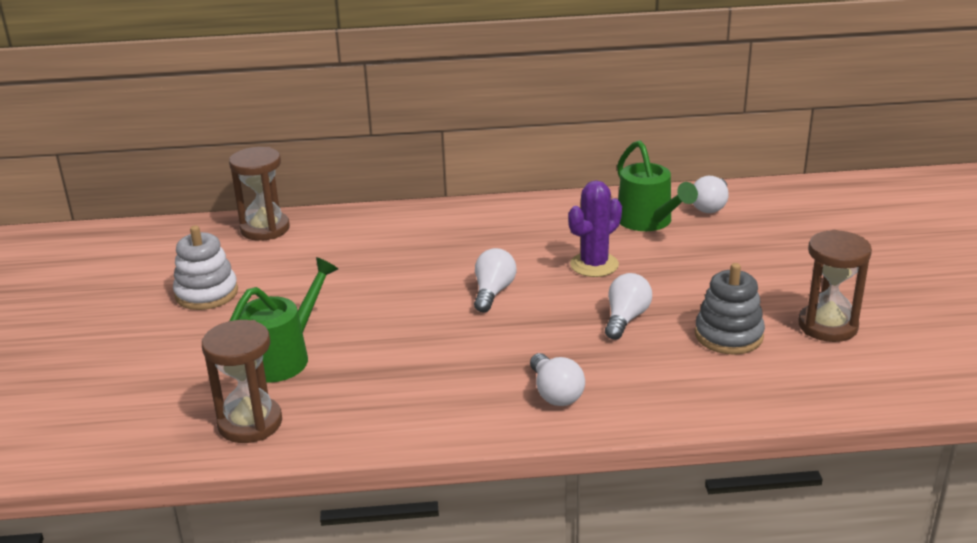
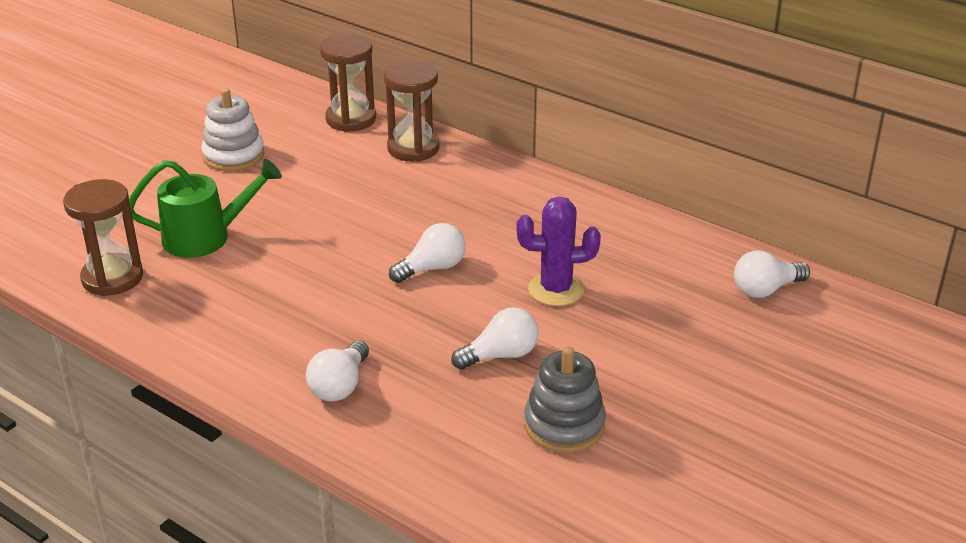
camera: 40 degrees right, 5 degrees up
green watering can [617,141,698,231] -> none
brown hourglass [798,230,872,342] -> brown hourglass moved to [384,61,440,162]

